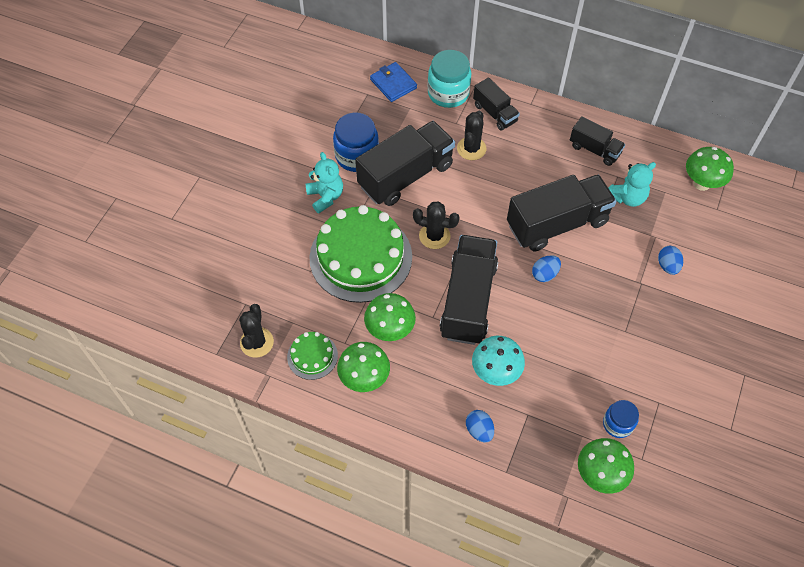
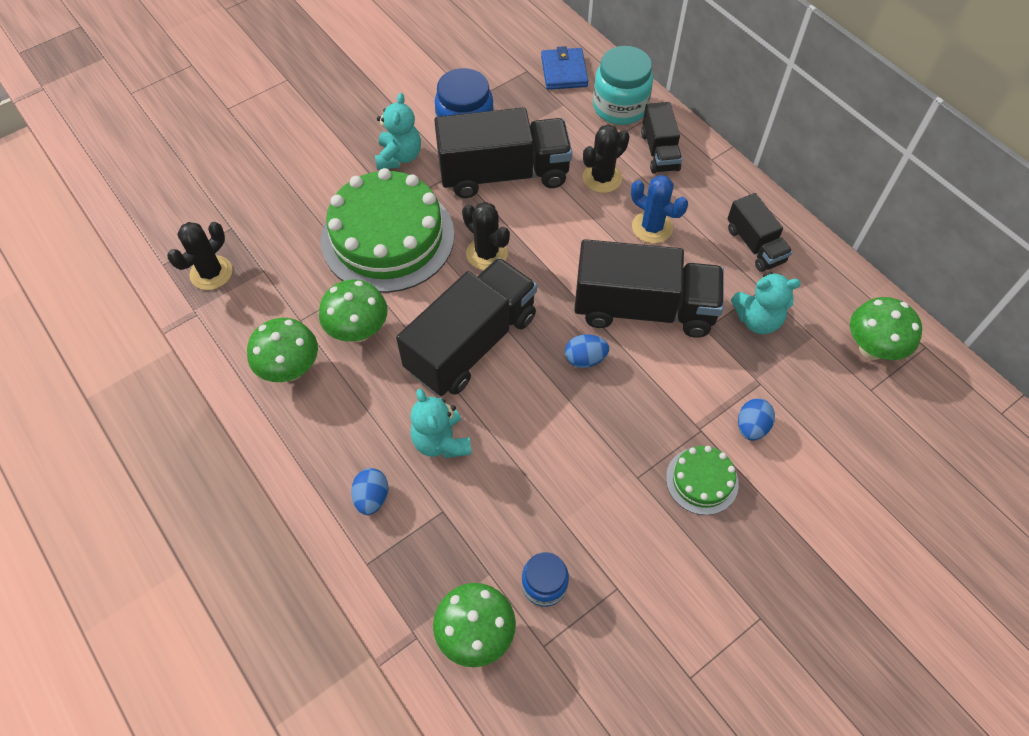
camera: 30 degrees right, 0 degrees up
green cake [287,332,338,380] -> green cake moved to [666,446,739,515]
turquoise mushroom [472,336,525,386] -> turquoise teddy bear [410,389,472,458]
none -> blue cactus [631,175,688,243]

